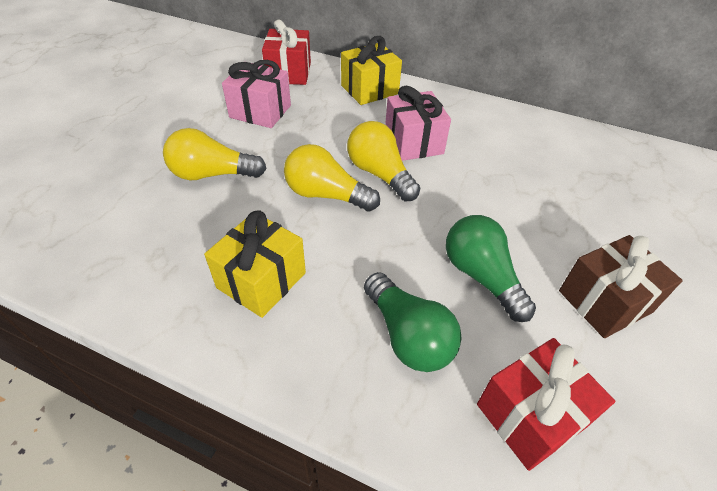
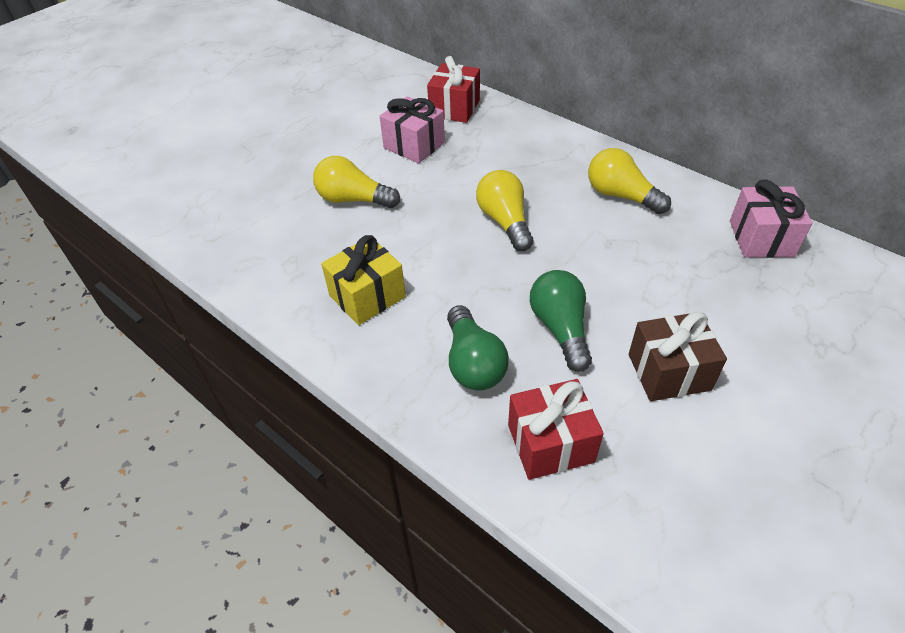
camera: 20 degrees right, 0 degrees up
yellow light bulb [284,144,380,212] -> yellow light bulb moved to [588,148,671,214]
yellow gift [341,36,402,105] -> none
pink gift [385,86,451,161] -> pink gift moved to [730,180,812,258]

